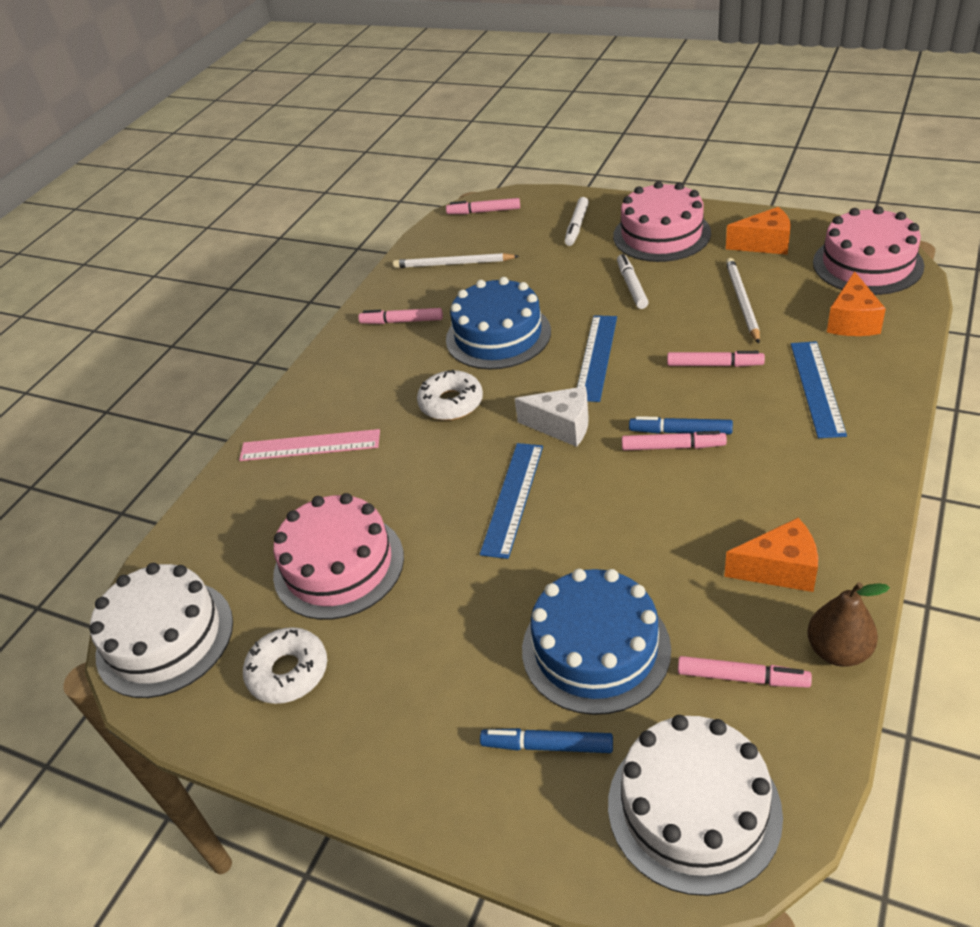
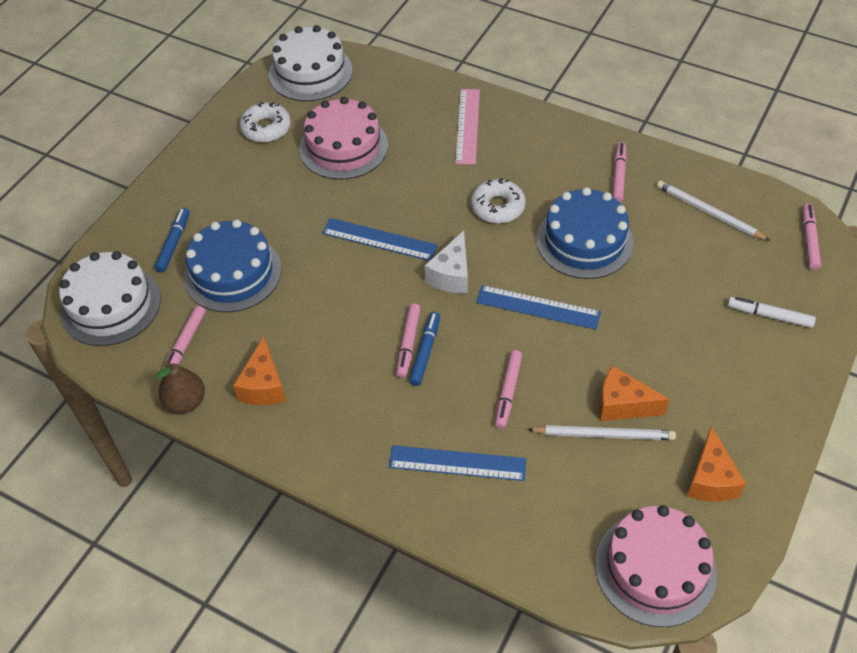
camera: 90 degrees right, 10 degrees up
white pencil [393,253,519,268] -> white pencil turned 60 degrees counterclockwise [657,180,770,241]
pink cake [613,181,711,262] -> none
white marker [617,254,649,309] -> none
orange cheese [827,271,886,336] -> orange cheese moved to [599,366,670,421]

